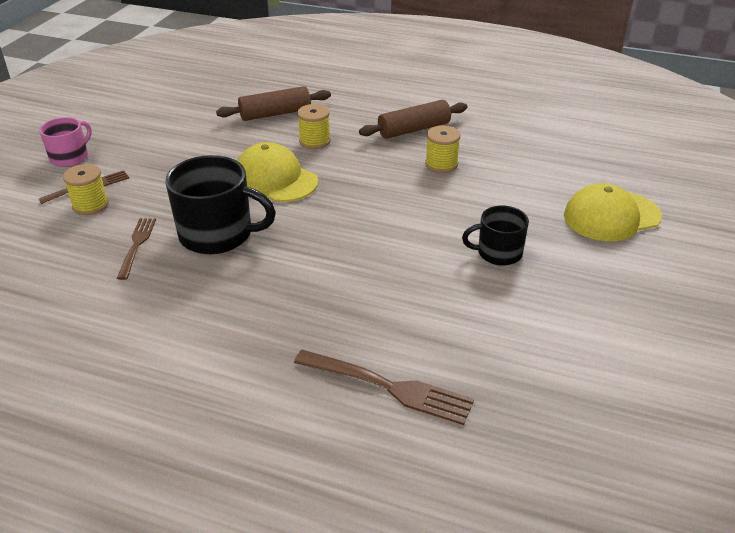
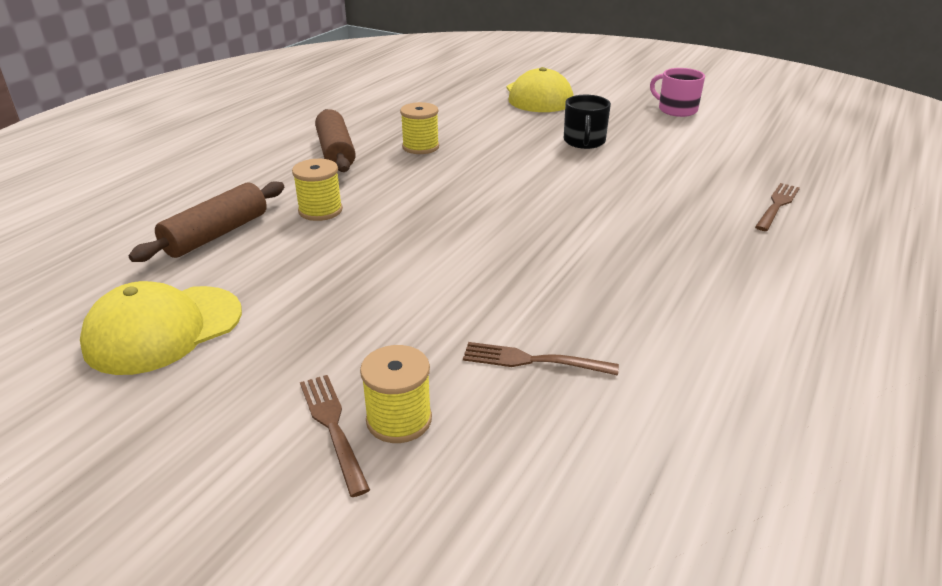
camera: 80 degrees left, 5 degrees down
pink mug [39,117,92,167] -> pink mug moved to [650,68,705,117]
black mug [165,155,276,254] -> none
brown rolling pin [216,86,331,121] -> brown rolling pin turned 45 degrees clockwise [129,181,284,262]
yellow cap [237,142,318,202] -> yellow cap moved to [80,281,242,375]
brown fork [294,350,474,425] -> brown fork [755,183,800,231], size x0.65

